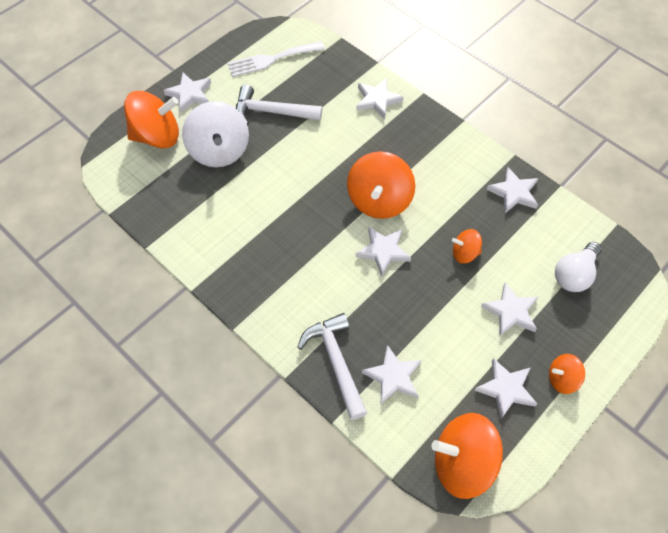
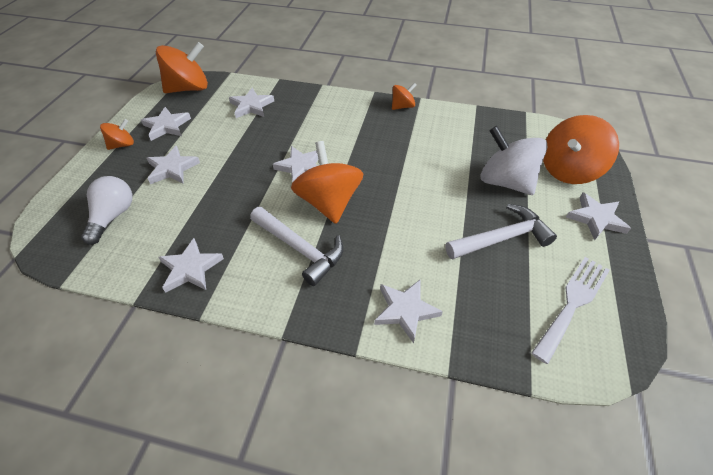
camera: 150 degrees right, 10 degrees down
white hammer [297,313,367,420] -> white hammer moved to [250,207,344,286]
orange spinning top [452,229,482,264] -> orange spinning top moved to [392,82,417,110]

